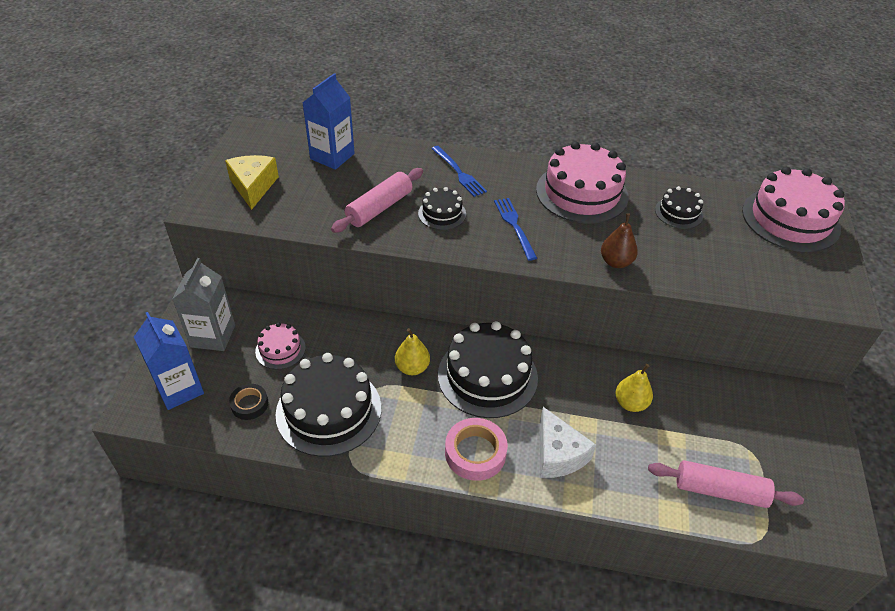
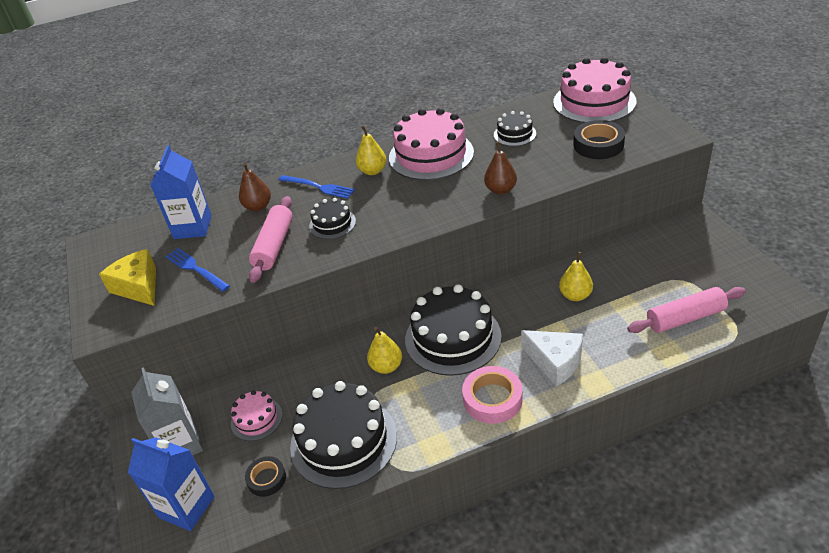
camera: 25 degrees left, 5 degrees down
blue fork [494,198,537,261] -> blue fork moved to [165,248,230,292]
none -> brown pear [239,163,271,211]
none -> yellow pear [356,125,386,175]
none -> black tape [573,120,625,159]

